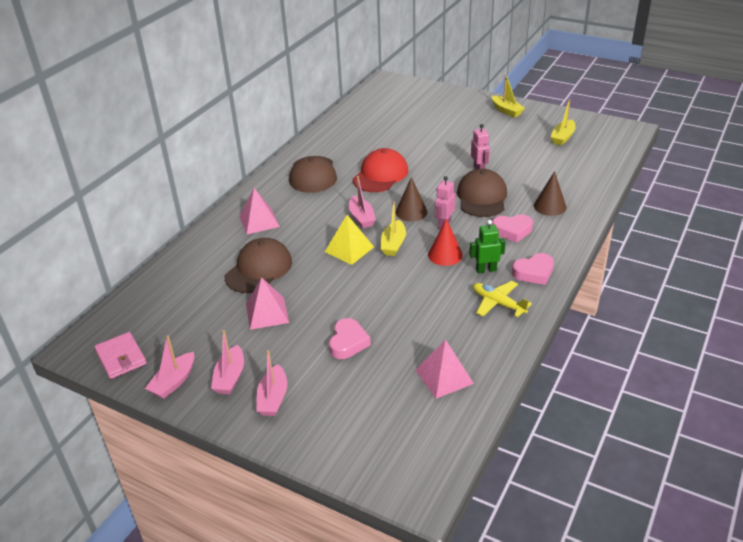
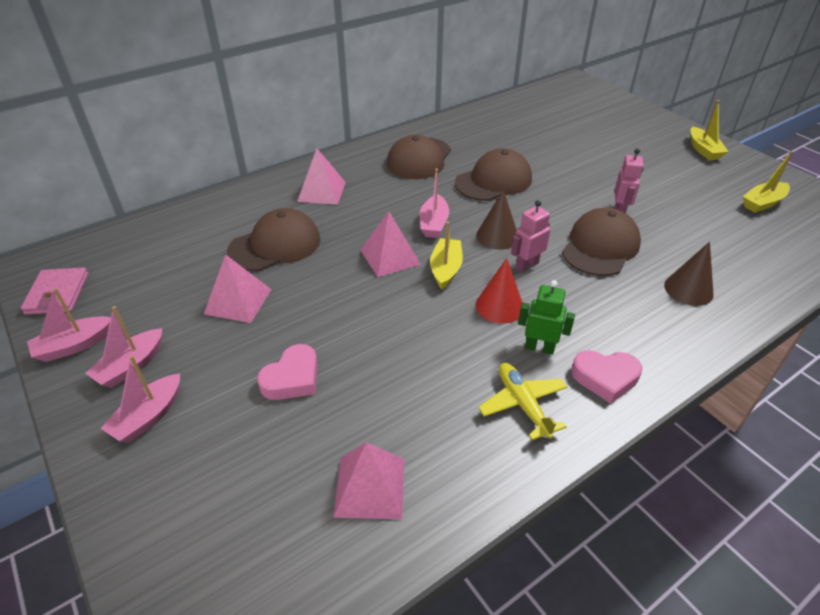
camera: 25 degrees right, 5 degrees up
yellow pyramid [325,215,374,265] -> pink pyramid [361,211,421,277]
red cap [353,148,408,192] -> brown cap [455,148,532,201]
yellow boat [381,201,406,256] -> yellow boat turned 150 degrees clockwise [430,222,463,289]
pink heart [492,214,533,243] -> none

